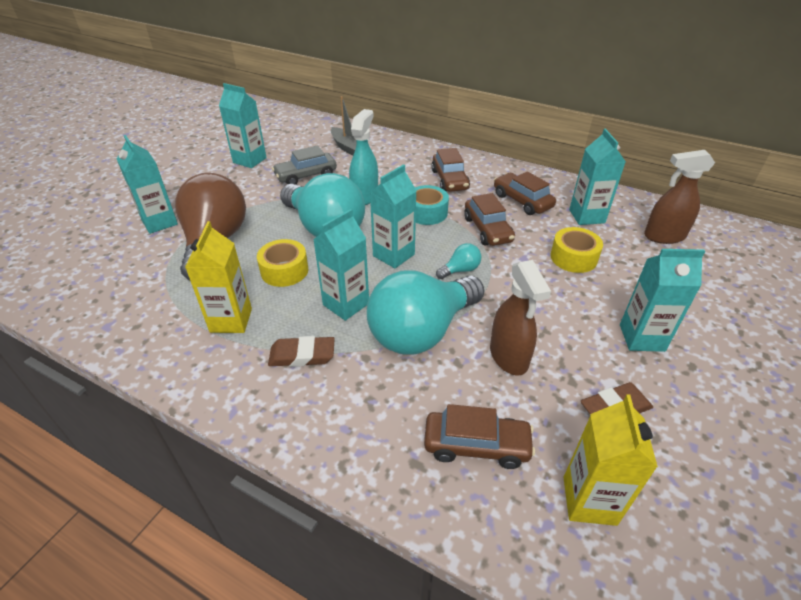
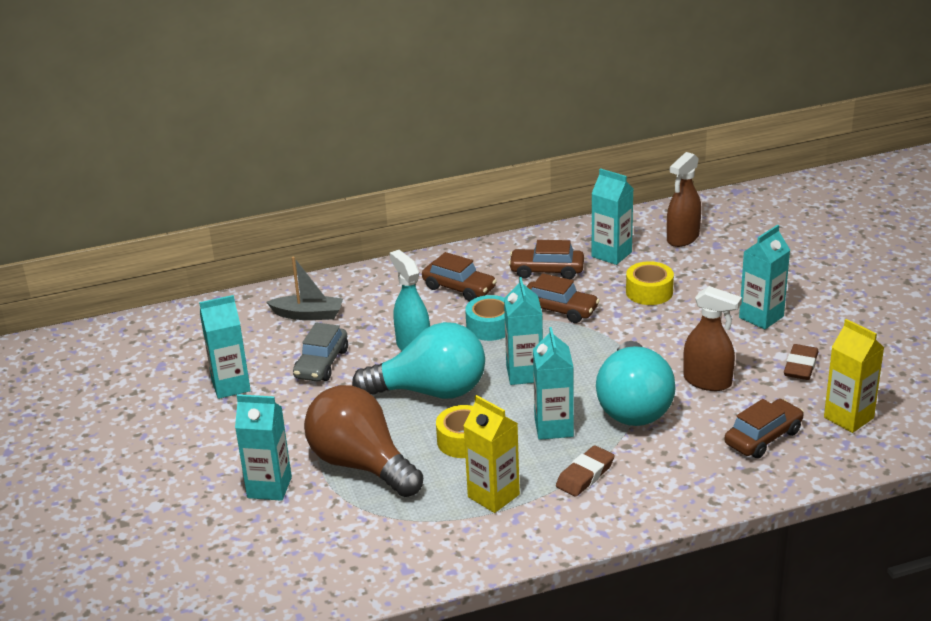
camera: 45 degrees left, 10 degrees down
turquoise light bulb [436,243,481,279] -> none

